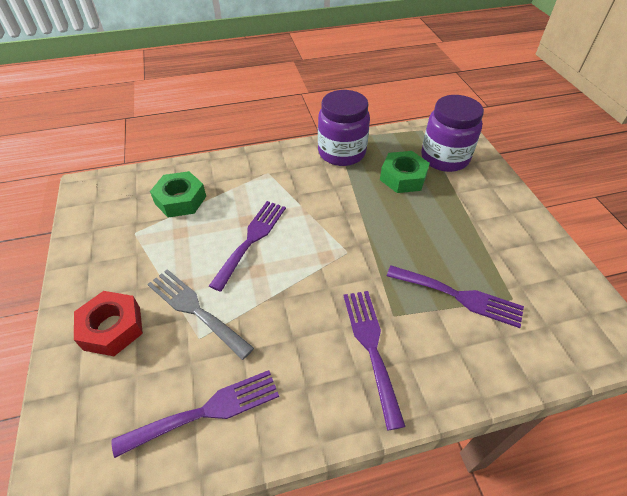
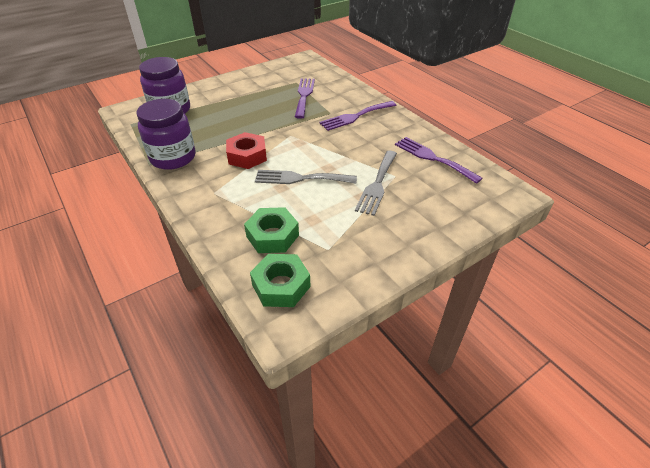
camera: 110 degrees left, 5 degrees down
red nut [74,291,143,356] -> red nut moved to [226,132,267,169]
purple fork [209,201,286,292] -> grey fork [255,170,357,184]
green nut [380,151,430,193] -> green nut moved to [250,254,311,307]

